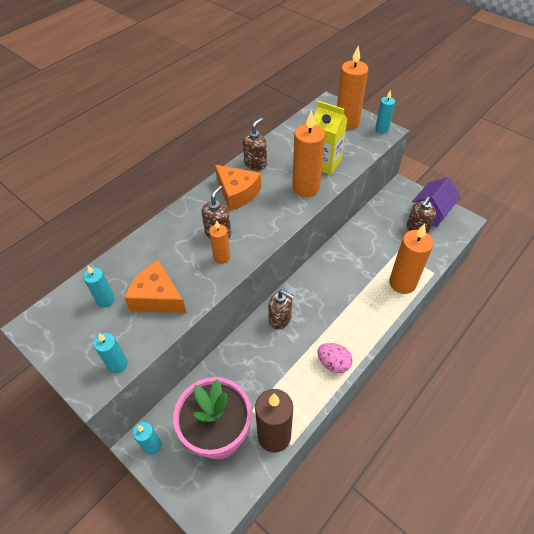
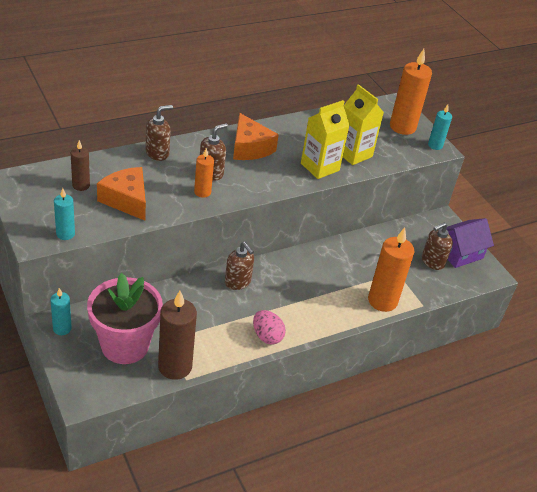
camera: 15 degrees right, 10 degrees down
turquoise candle [83,266,115,308] -> brown candle [71,140,90,191]
brown soap dispenser [243,118,267,170] -> brown soap dispenser moved to [146,105,173,161]
orange candle [292,110,325,197] -> yellow carton [301,100,350,179]

